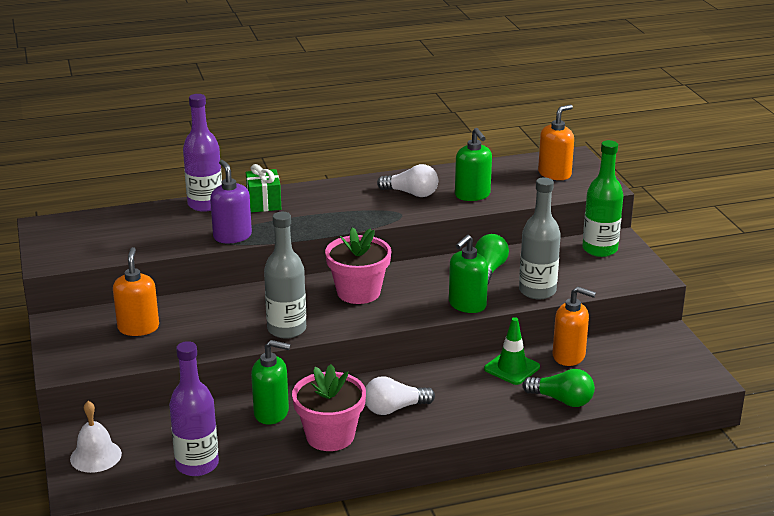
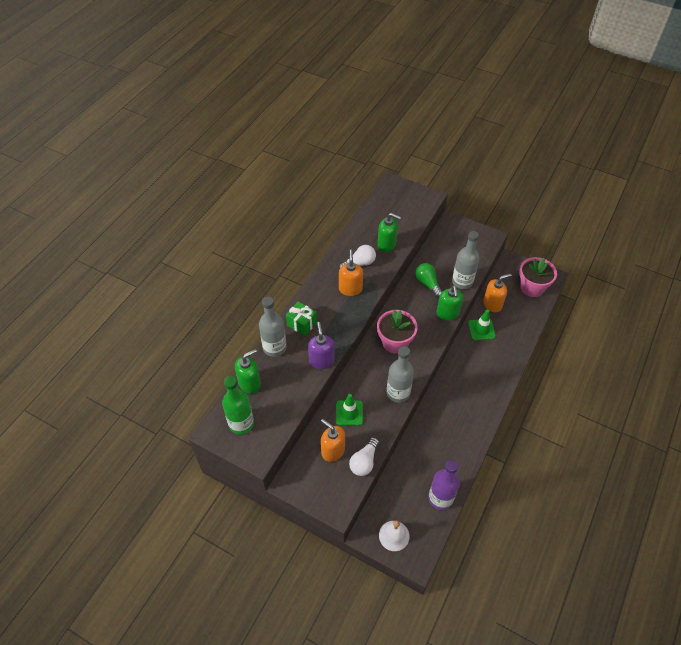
camera: 45 degrees left, 25 degrees up
purple bottle [183,94,222,212] -> grey bottle [259,296,286,357]
purple soap dispenser [210,160,252,243] -> purple soap dispenser turned 60 degrees clockwise [308,322,335,369]
green soap dispenser [251,340,291,425] -> green soap dispenser moved to [235,349,261,394]
pink flower pot [292,364,366,451] -> pink flower pot moved to [519,257,557,297]
white light bulb [365,377,435,415] -> white light bulb moved to [349,437,379,476]
green light bulb [523,369,595,407] -> none
orange soap dispenser [538,105,574,180] -> orange soap dispenser moved to [339,250,363,296]
green bottle [582,140,623,257] -> green bottle moved to [222,376,254,434]
none -> green traffic cone [336,394,363,426]

